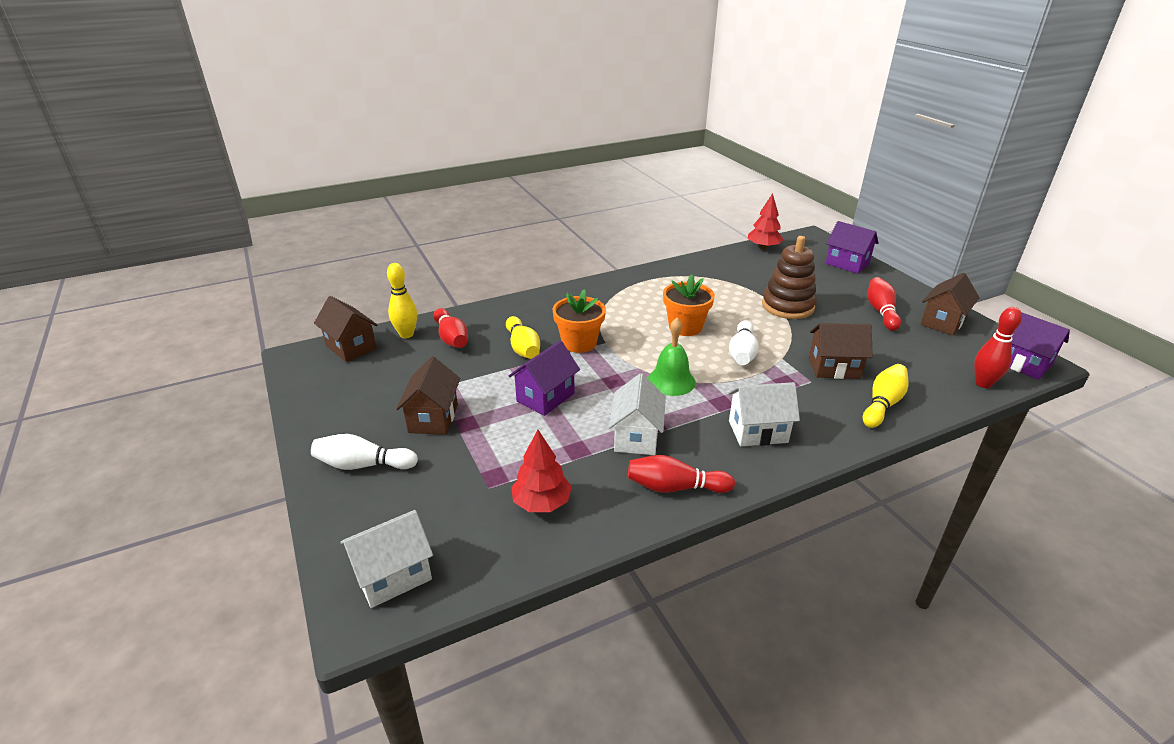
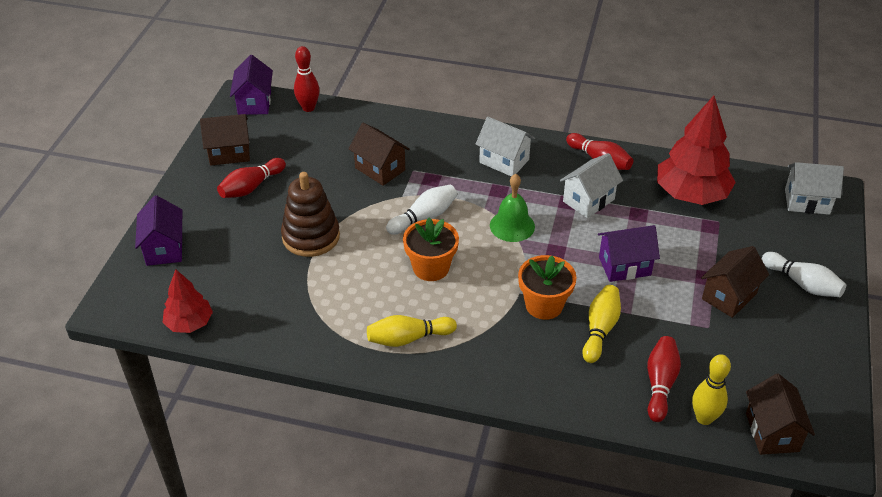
camera: 140 degrees left, 10 degrees up
red tree [511,430,572,512] -> red tree [657,95,736,205], size x1.76
yellow bowling pin [863,364,908,428] -> yellow bowling pin moved to [367,315,457,347]

